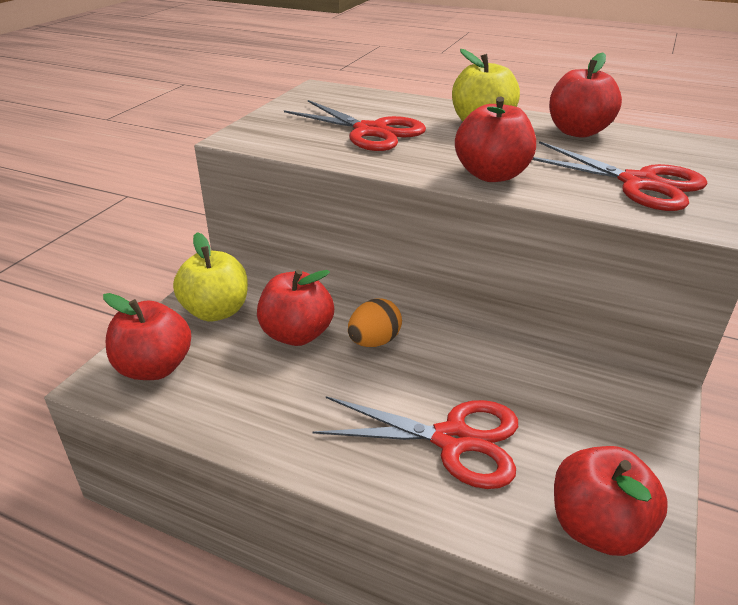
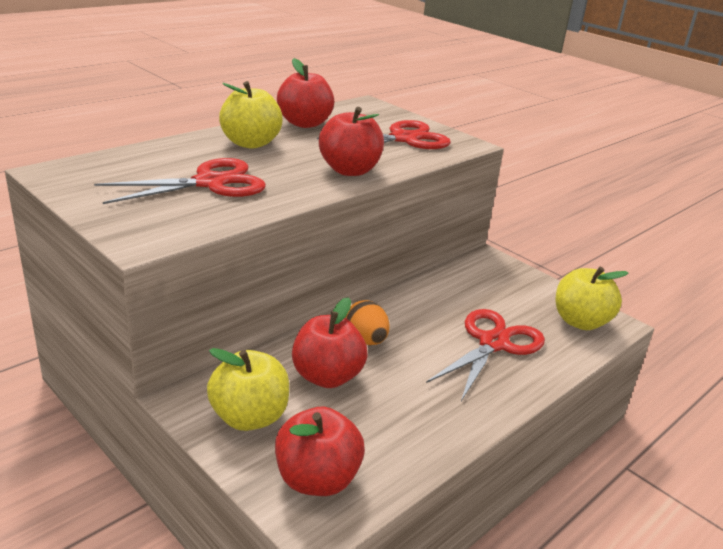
camera: 70 degrees left, 5 degrees down
red apple [554,446,668,556] -> yellow apple [556,267,628,330]

